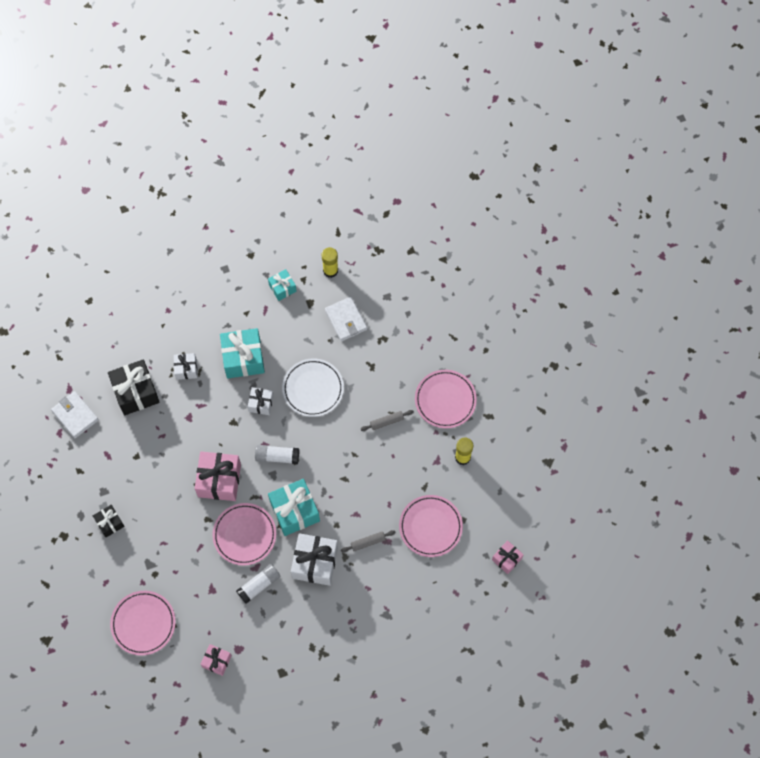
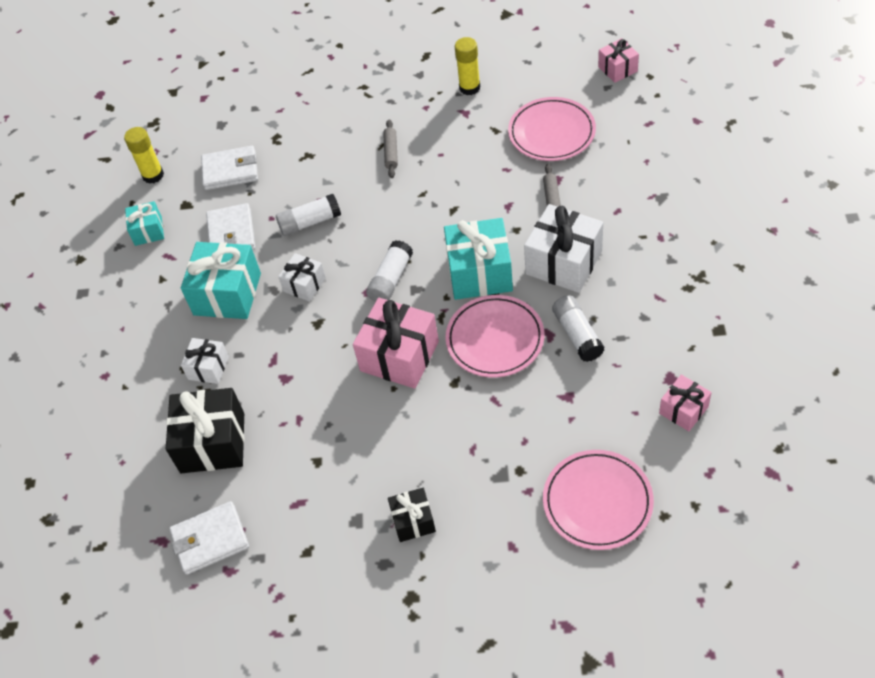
camera: 65 degrees left, 15 degrees down
white plate [282,358,344,417] -> white glue stick [276,194,341,236]
pink plate [415,370,477,428] -> none
none -> white wallet [206,203,255,250]

